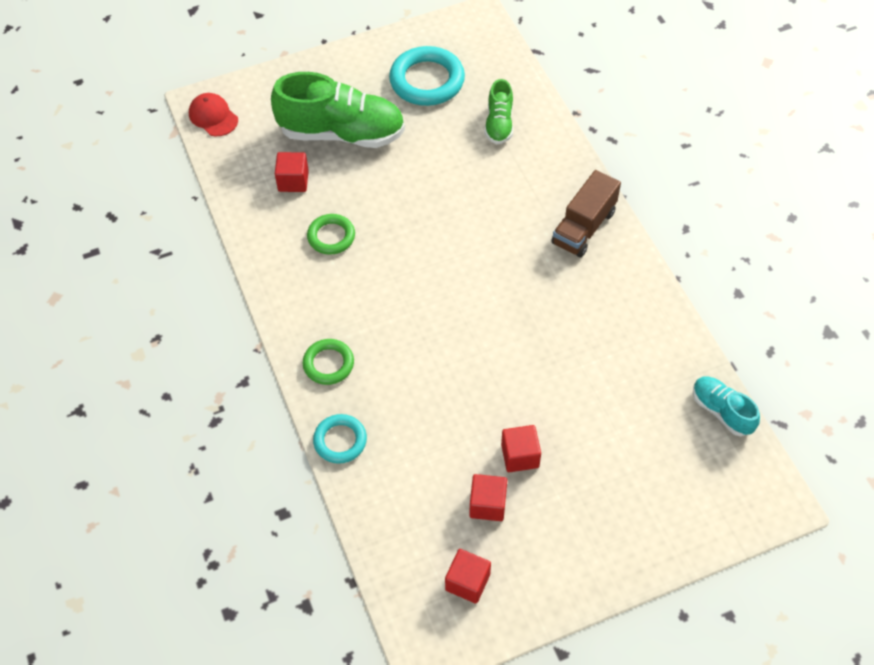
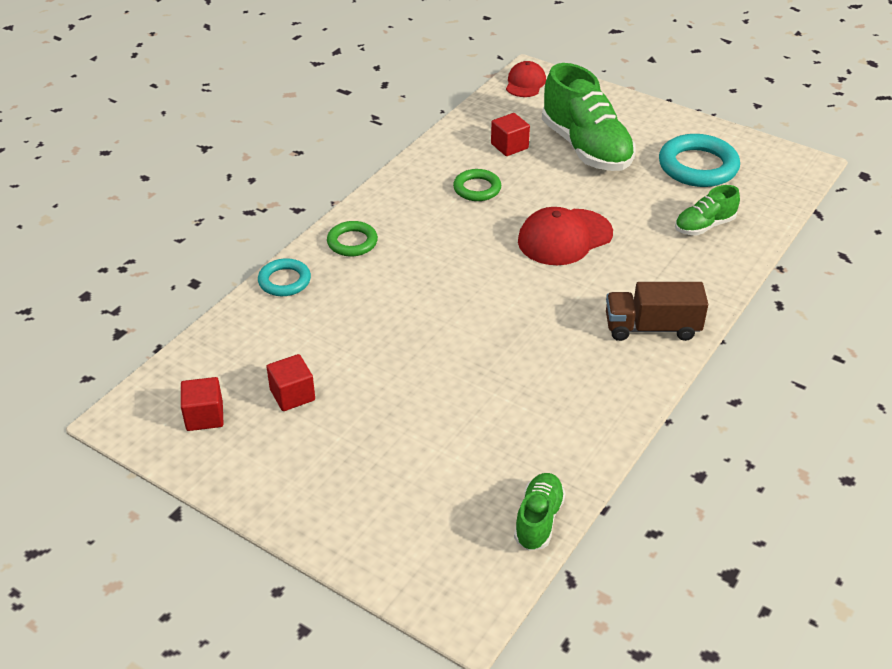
camera: 55 degrees right, 15 degrees down
red cube [501,425,541,472] -> none
turquoise shoe [693,376,760,436] -> green shoe [514,473,566,551]
none -> red cap [518,207,613,265]

